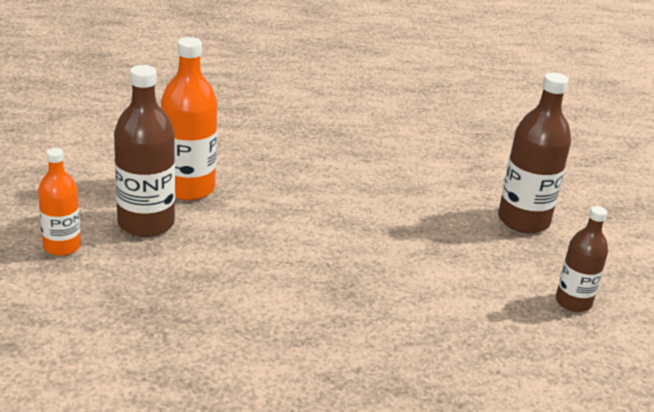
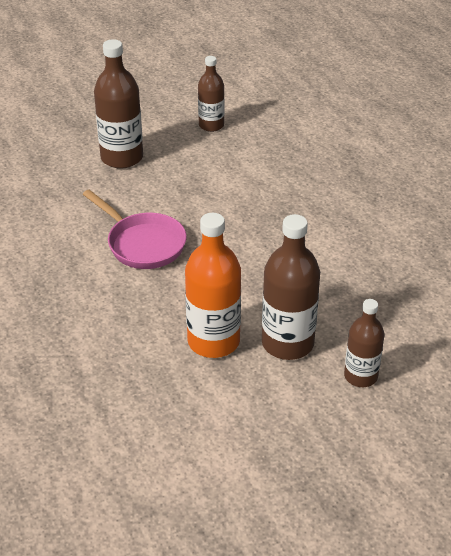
camera: 110 degrees left, 10 degrees up
orange bottle [38,148,81,256] -> brown bottle [344,299,384,387]
none -> pink pan [83,190,187,269]

